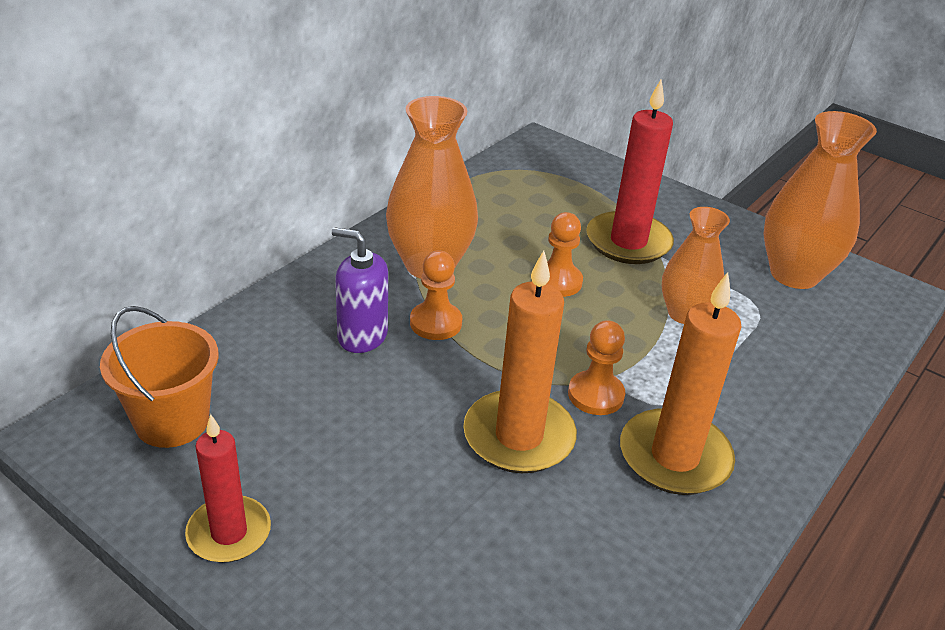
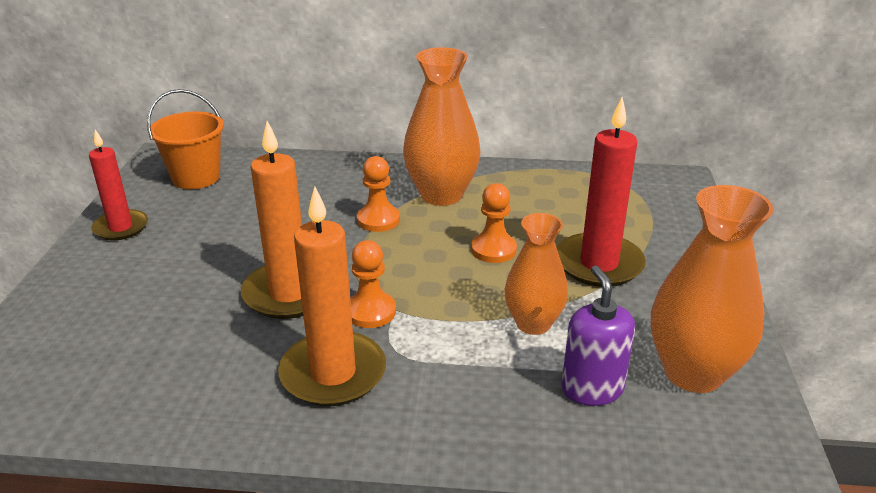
camera: 60 degrees right, 5 degrees down
purple soap dispenser [332,227,388,353] -> purple soap dispenser moved to [561,265,635,406]

